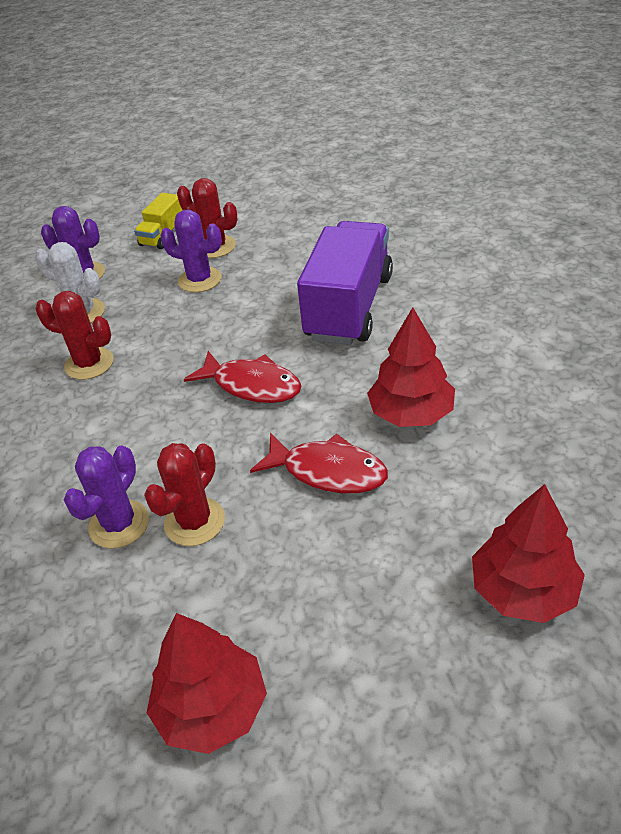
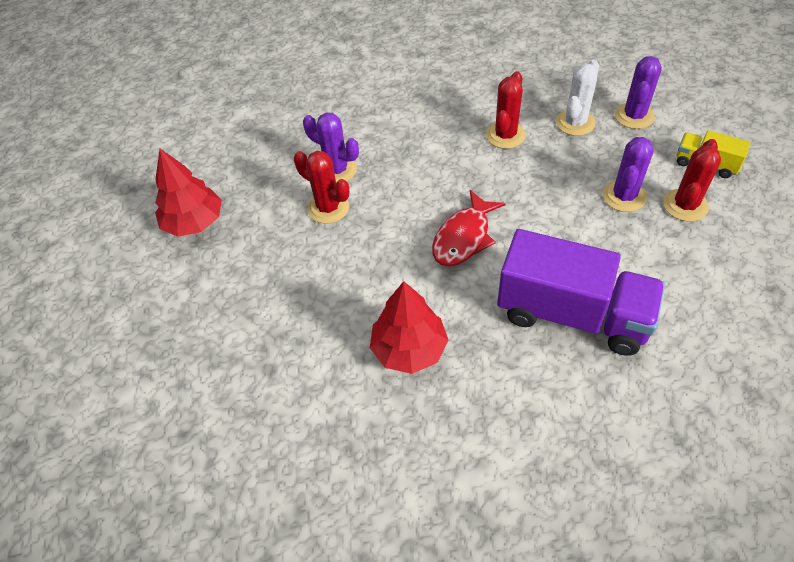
camera: 95 degrees right, 10 degrees up
red fish [250,433,388,493] -> none
red tree [472,484,585,623] -> none

